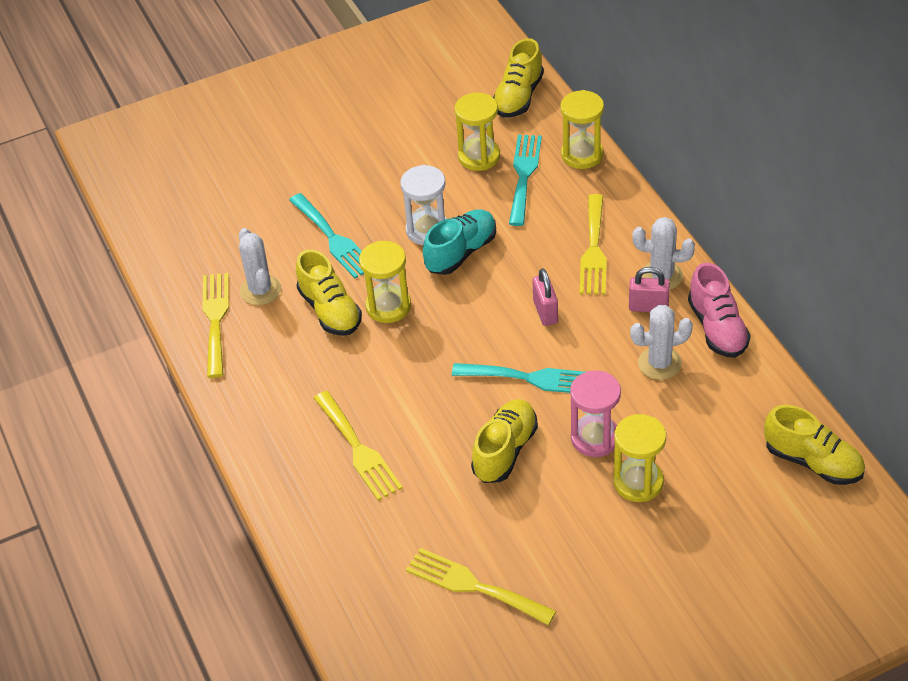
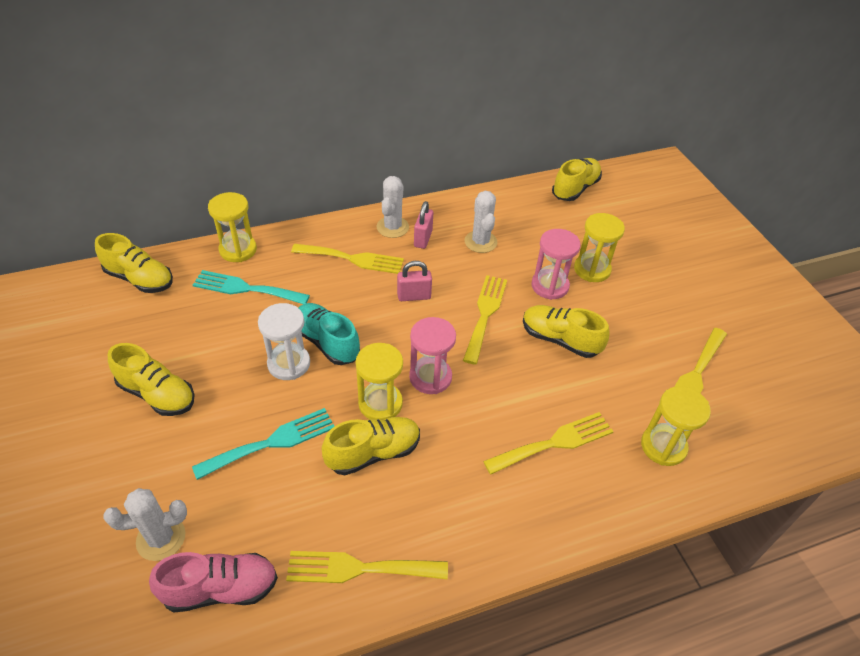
camera: 90 degrees left, 0 degrees up
white cactus [239,228,281,305] -> white cactus moved to [103,488,187,561]
turquoise fork [452,363,585,393] -> yellow fork [463,275,507,365]
yellow hourglass [455,93,500,171] -> yellow hourglass moved to [641,386,711,466]
pink shoe [688,263,751,358] -> pink shoe moved to [149,552,278,613]
none -> yellow shoe [108,343,195,416]
none -> pink hourglass [409,317,456,394]

